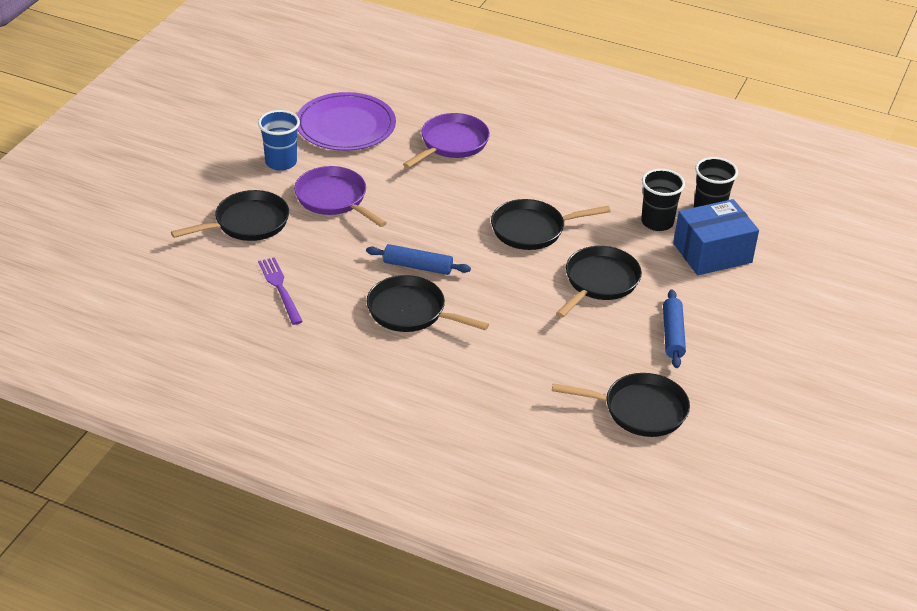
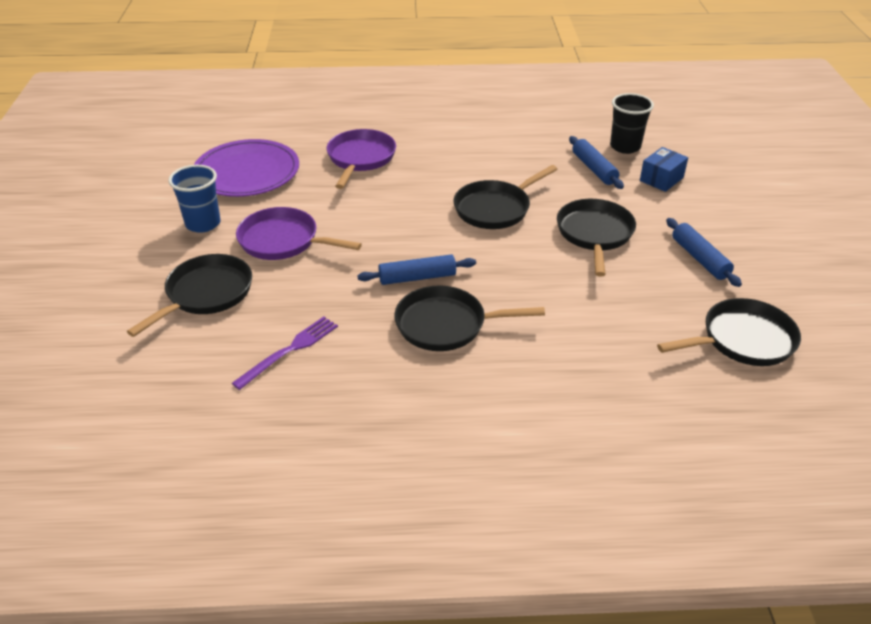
camera: 25 degrees left, 0 degrees up
purple fork [258,257,303,325] -> purple fork turned 90 degrees clockwise [232,317,338,390]
black cup [641,169,685,231] -> blue rolling pin [569,136,624,189]
blue box [673,199,759,275] -> blue box [640,147,688,192], size x0.58

